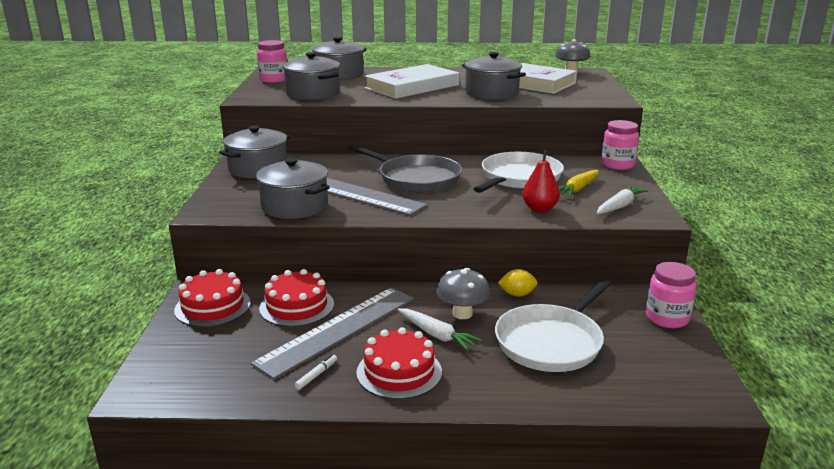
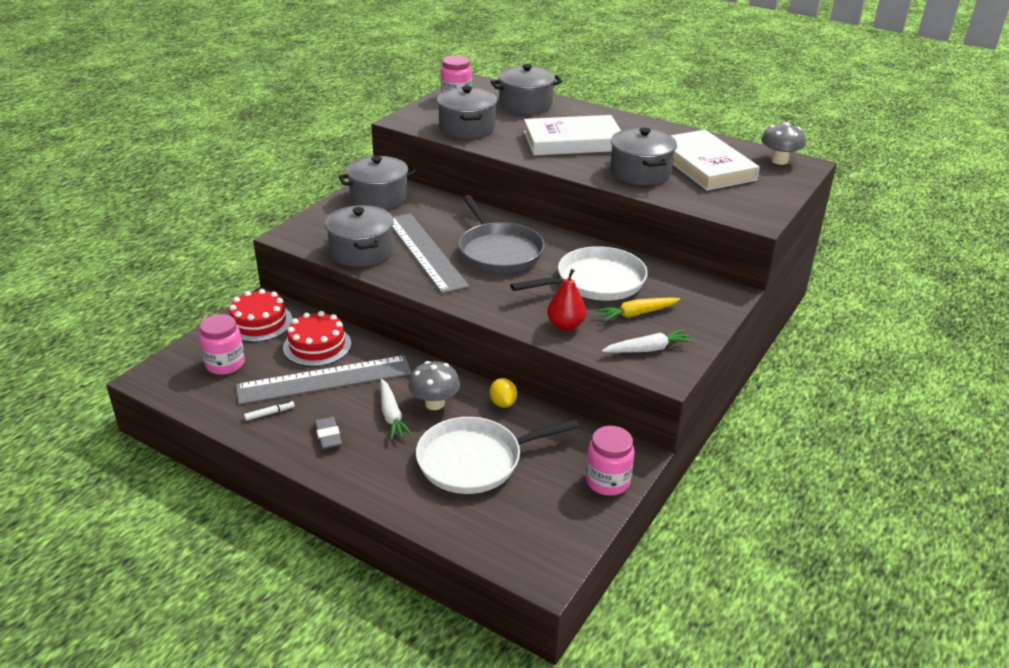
camera: 30 degrees right, 10 degrees up
red cake [356,327,442,399] -> grey eraser [314,417,342,449]
yellow lemon [498,269,537,297] -> yellow lemon turned 45 degrees clockwise [490,378,517,408]
pink jar [601,120,639,170] -> pink jar moved to [199,314,245,375]

